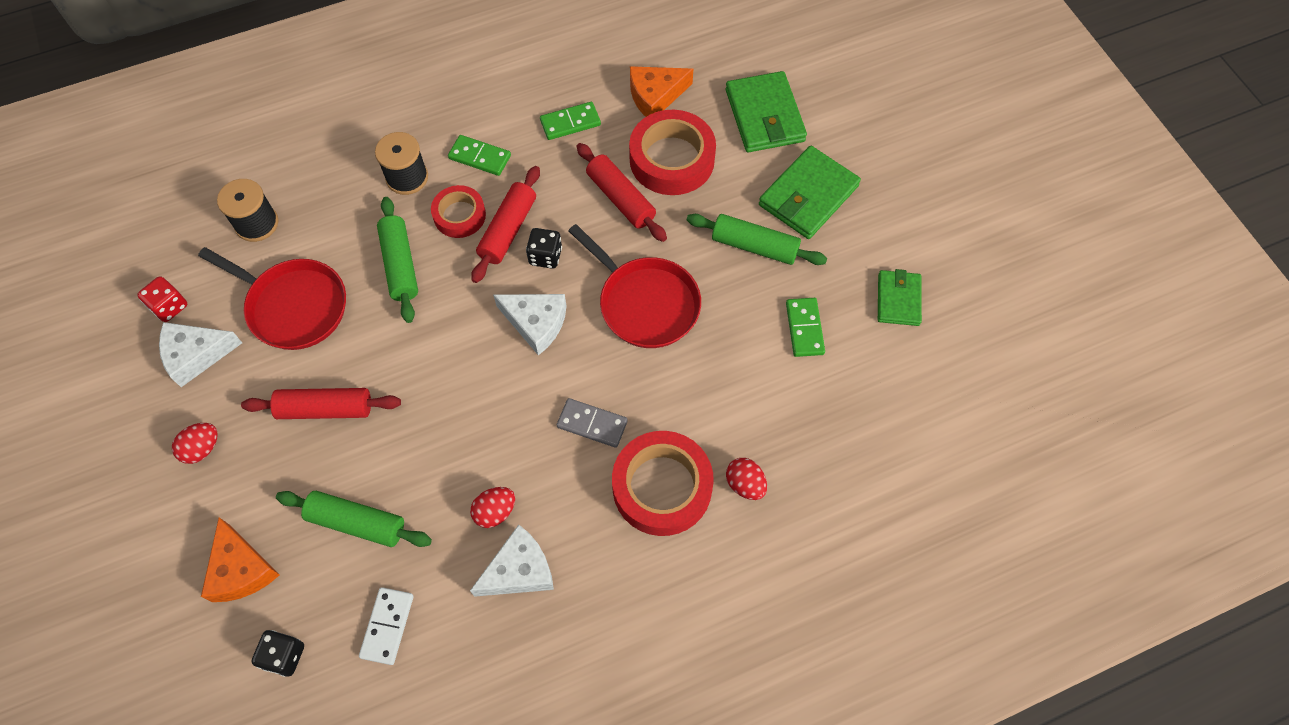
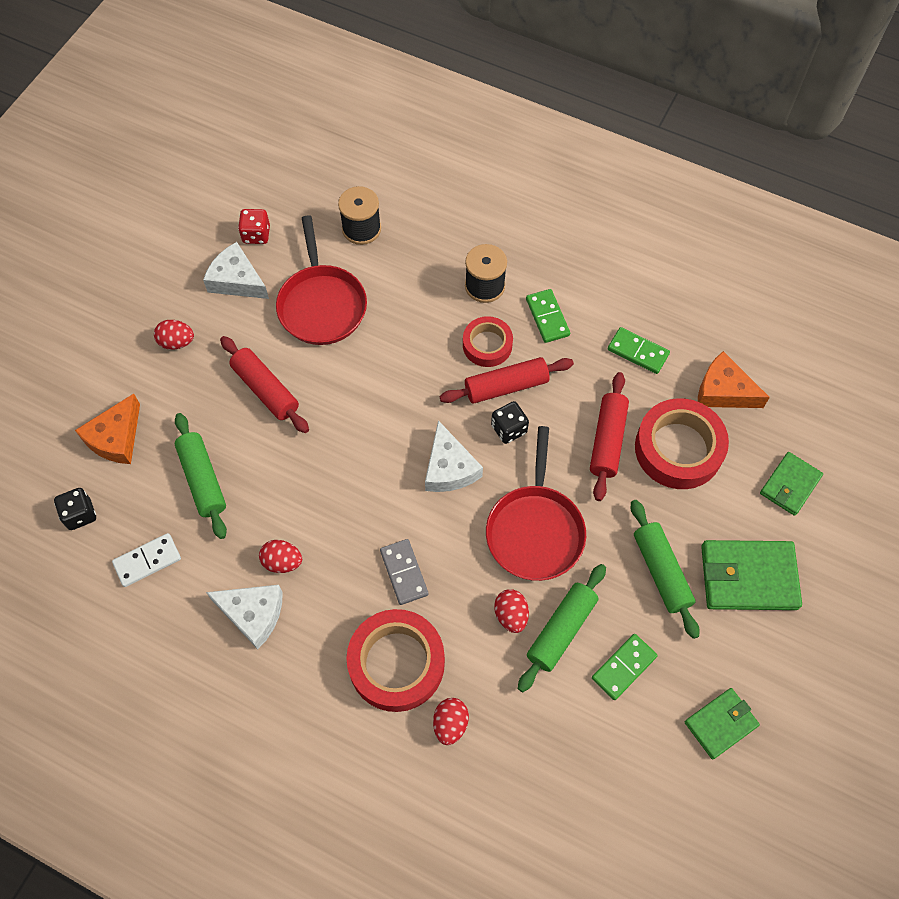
camera: 50 degrees right, 0 degrees up
green rolling pin [377,197,418,323] -> green rolling pin moved to [518,564,606,692]
green wallet [726,71,807,152] -> green wallet [760,452,823,516], size x0.62
none -> red egg [494,589,529,633]

